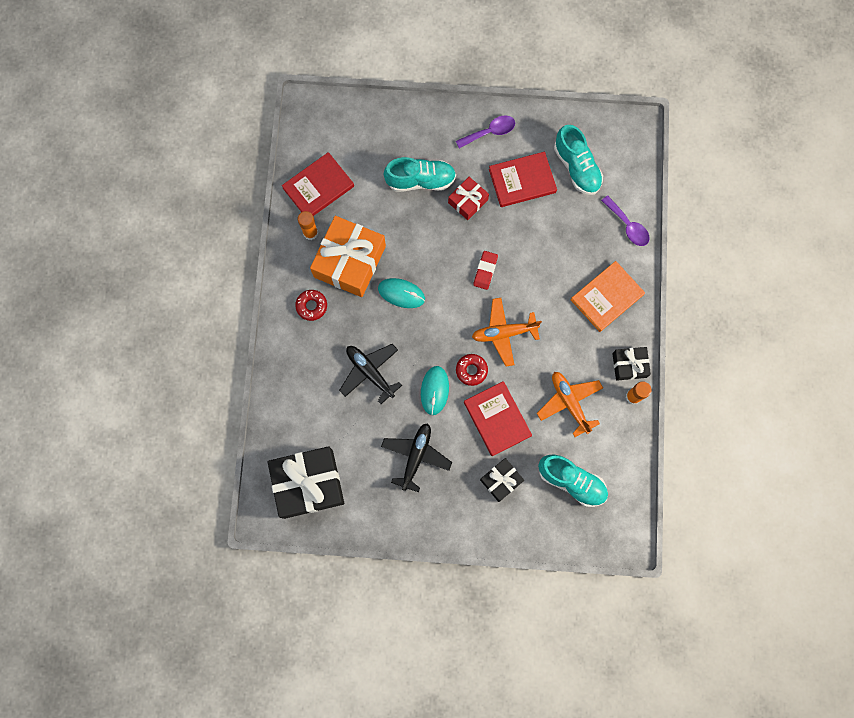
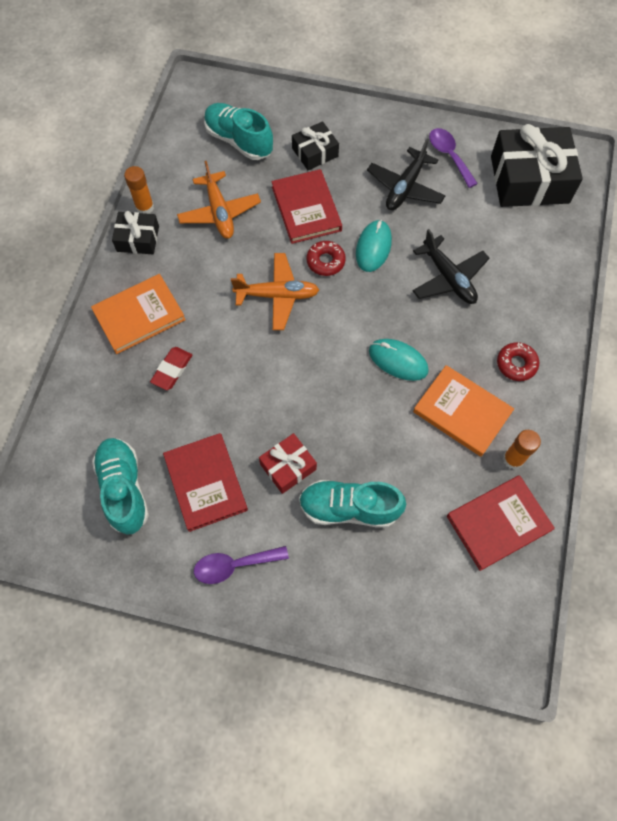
camera: 170 degrees left, 10 degrees down
orange gift [310,216,386,297] -> orange book [413,365,514,457]
red eraser [473,251,498,290] -> red eraser moved to [150,347,192,390]
red book [489,152,557,207] -> red book turned 75 degrees clockwise [163,433,248,532]
purple spoon [601,195,650,246] -> purple spoon moved to [429,128,478,188]

